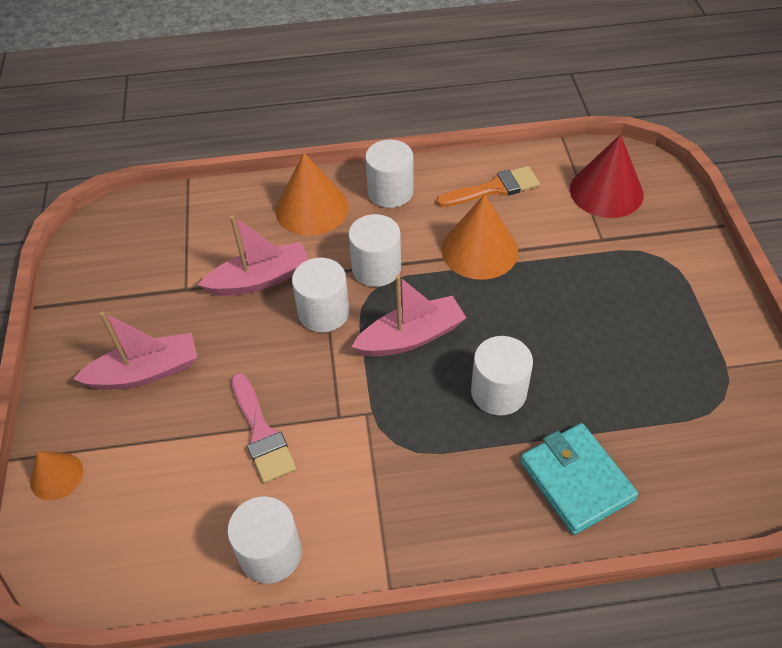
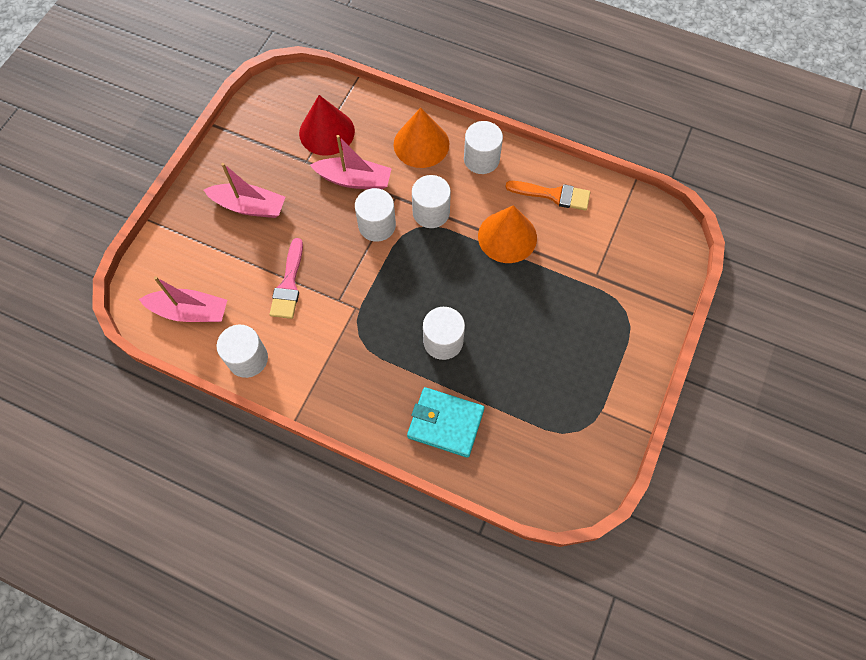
camera: 30 degrees right, 15 degrees up
orange cone [30,451,83,501] -> none
pink boat [352,275,466,357] -> pink boat moved to [139,276,227,322]
turquoise wallet [520,423,638,535] -> turquoise wallet turned 75 degrees counterclockwise [407,387,485,458]
red cone [570,134,644,218] -> red cone moved to [299,95,355,156]

